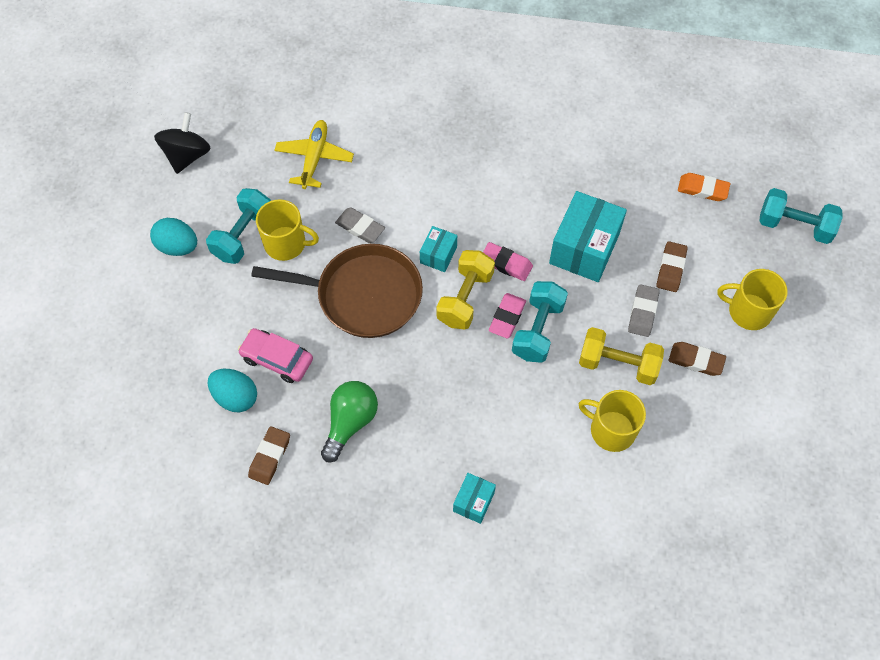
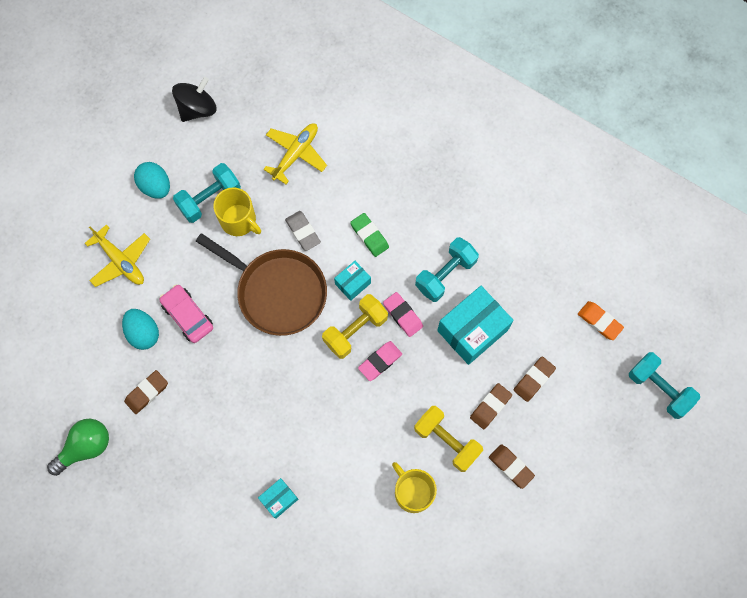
camera: 25 degrees right, 10 degrees up
green light bulb [321,381,378,462] -> green light bulb moved to [47,419,109,476]
turquoise dumbbell [512,281,568,363] -> turquoise dumbbell moved to [415,237,479,302]
grey eraser [628,284,660,337] -> brown eraser [470,383,512,429]
yellow mug [717,269,788,330] -> none
none -> yellow plane [85,224,150,287]
none -> green eraser [350,213,389,257]

